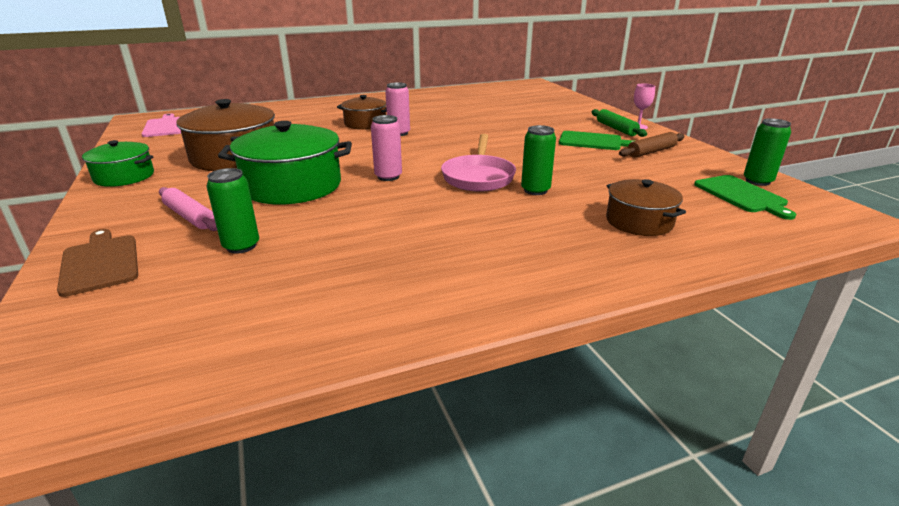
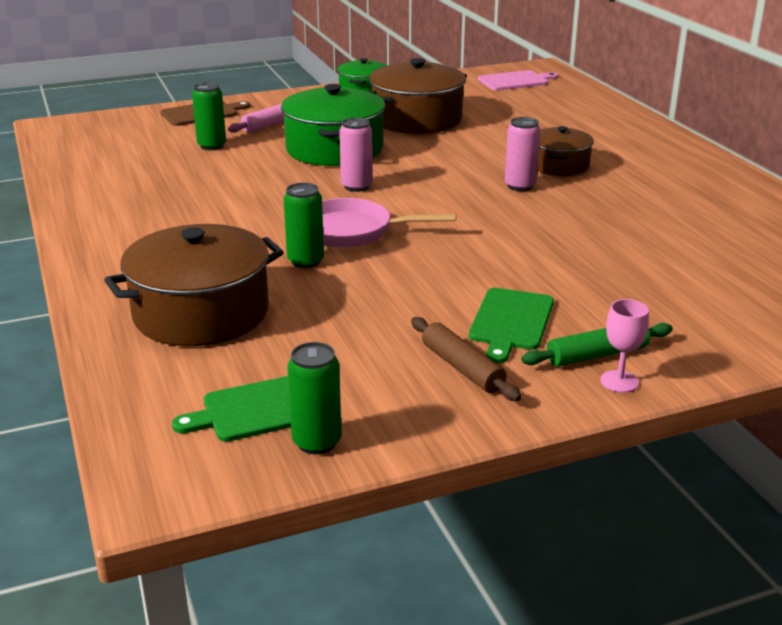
camera: 90 degrees right, 0 degrees up
brown pot [606,179,686,236] -> brown pot [104,224,284,346], size x1.69

